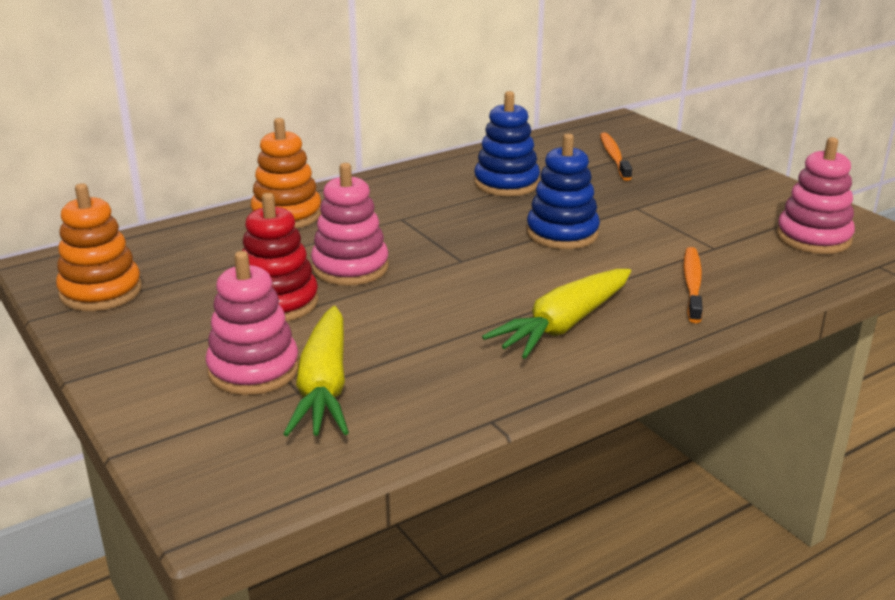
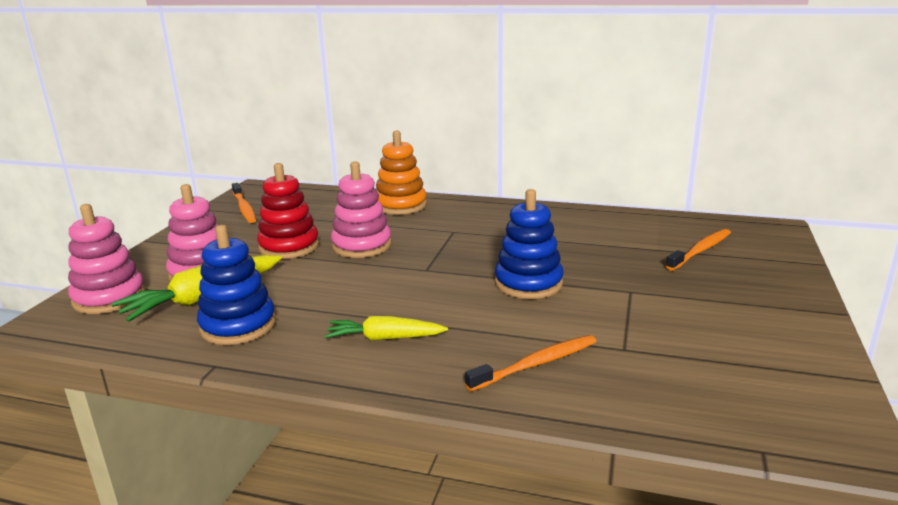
camera: 50 degrees right, 5 degrees down
orange stacking toy [56,183,142,311] -> orange toothbrush [232,183,256,223]
blue stacking toy [474,91,540,196] -> blue stacking toy moved to [197,225,276,345]
yellow carrot [482,269,631,359] -> yellow carrot [325,316,448,341], size x0.64
pink stacking toy [776,137,855,254] -> pink stacking toy moved to [68,204,146,314]

